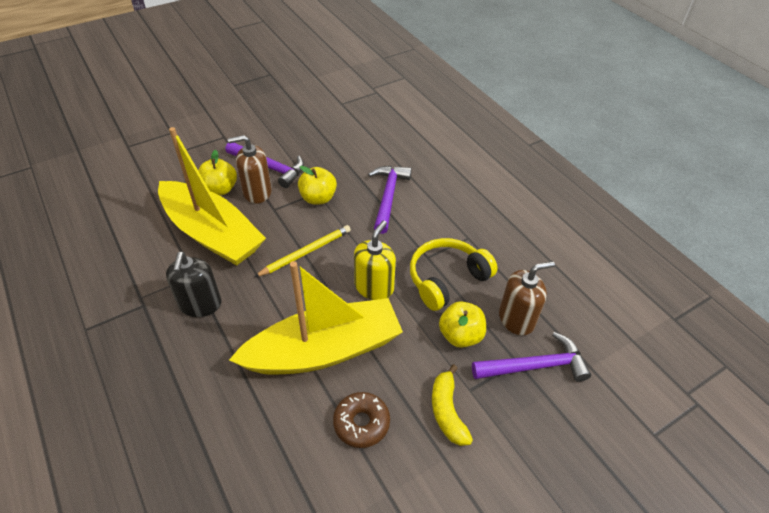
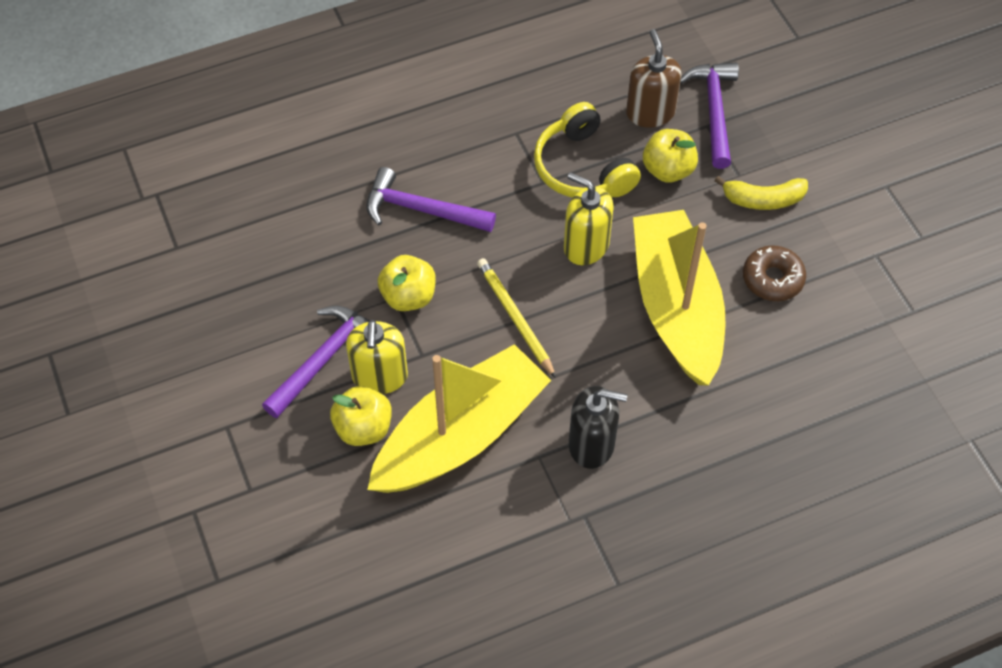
camera: 80 degrees left, 10 degrees up
brown soap dispenser [228,135,272,203] -> yellow soap dispenser [346,320,408,394]

